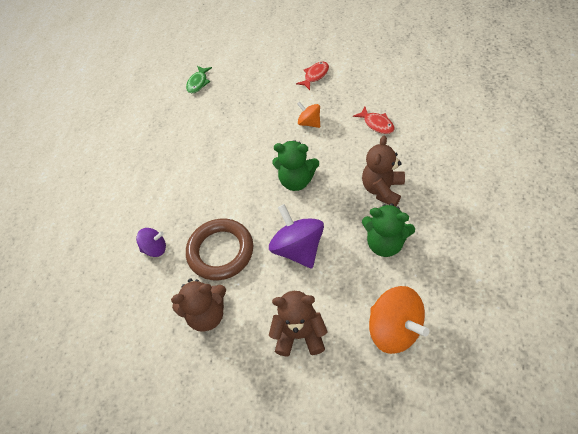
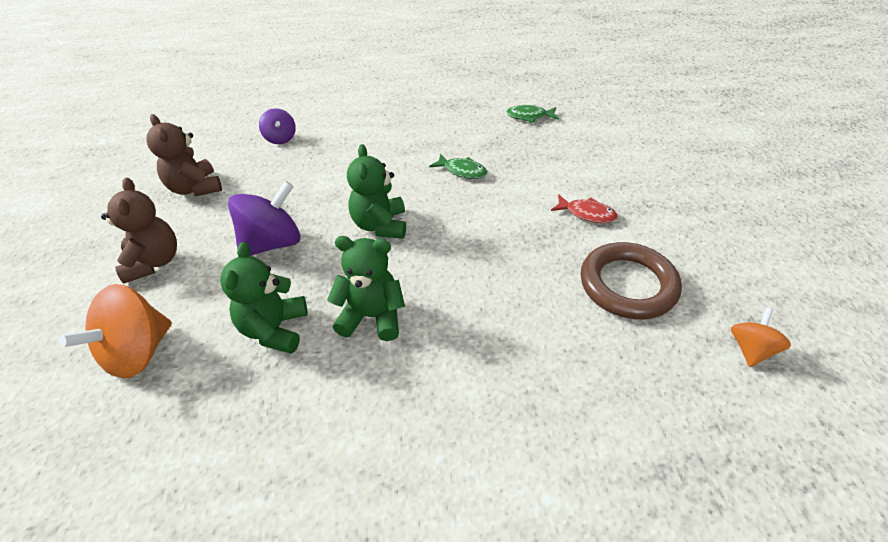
camera: 70 degrees right, 10 degrees down
brown ring [186,219,253,280] -> brown ring moved to [581,242,682,319]
orange spinning top [297,102,320,128] -> orange spinning top moved to [731,307,791,367]
red fish [353,107,394,134] -> none
brown teddy bear [362,136,405,207] -> green teddy bear [327,236,405,341]
none -> green fish [429,153,487,179]

